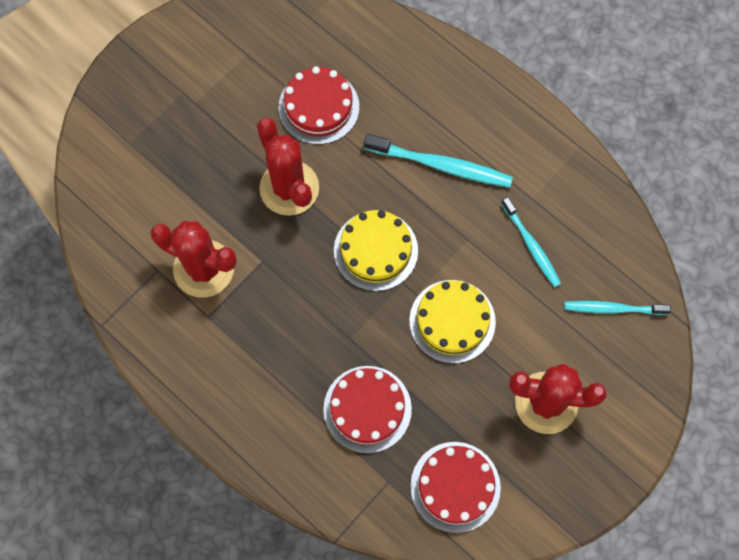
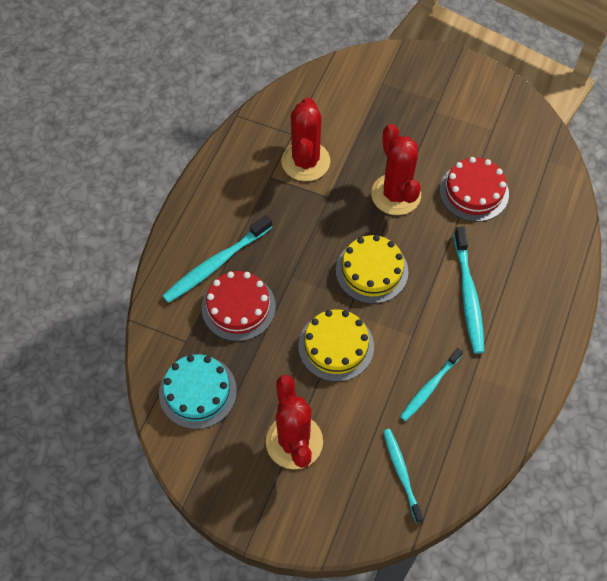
camera: 70 degrees right, 10 degrees down
red cactus [257,118,319,216] -> red cactus turned 60 degrees counterclockwise [371,124,421,215]
red cake [410,442,501,533] -> turquoise cake [159,354,237,429]
none -> turquoise toothbrush [162,215,272,303]

